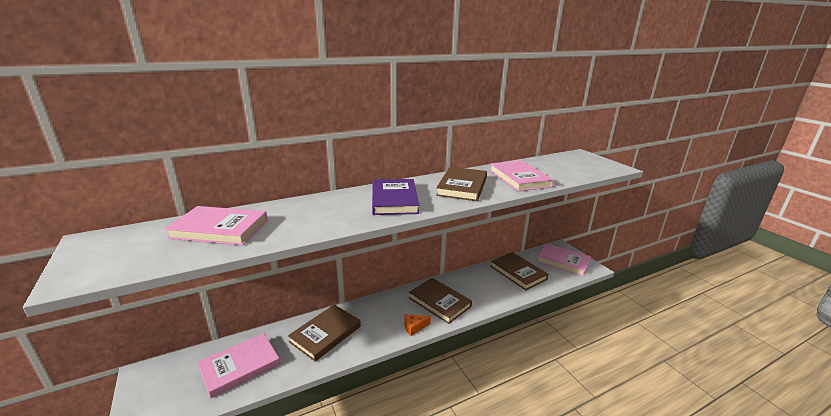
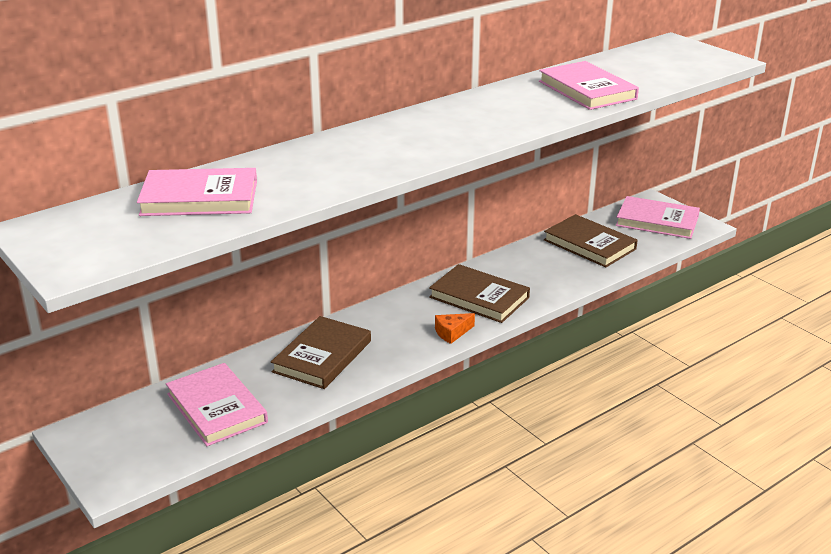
camera: 10 degrees left, 5 degrees up
pink book [197,333,280,399] -> pink book turned 75 degrees counterclockwise [166,363,268,446]
purple book [372,179,419,215] -> none
brown book [436,167,487,201] -> none

